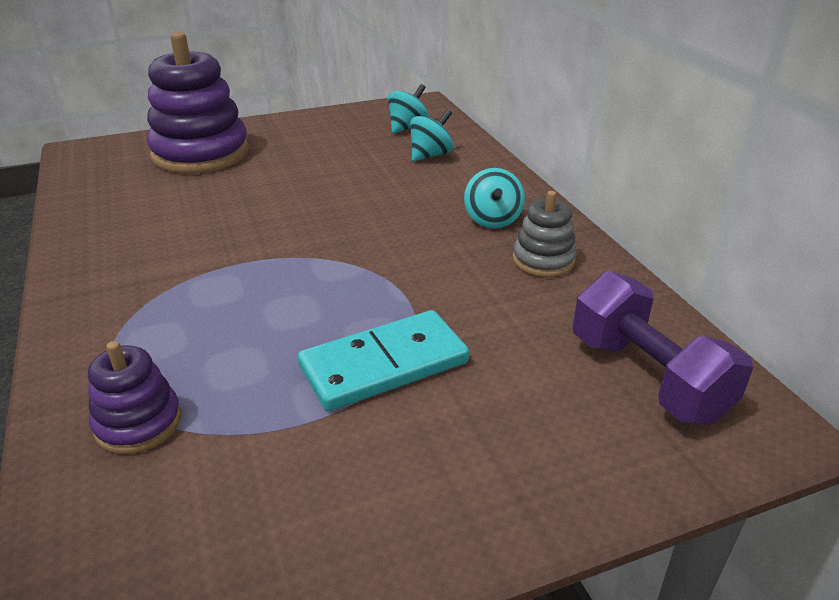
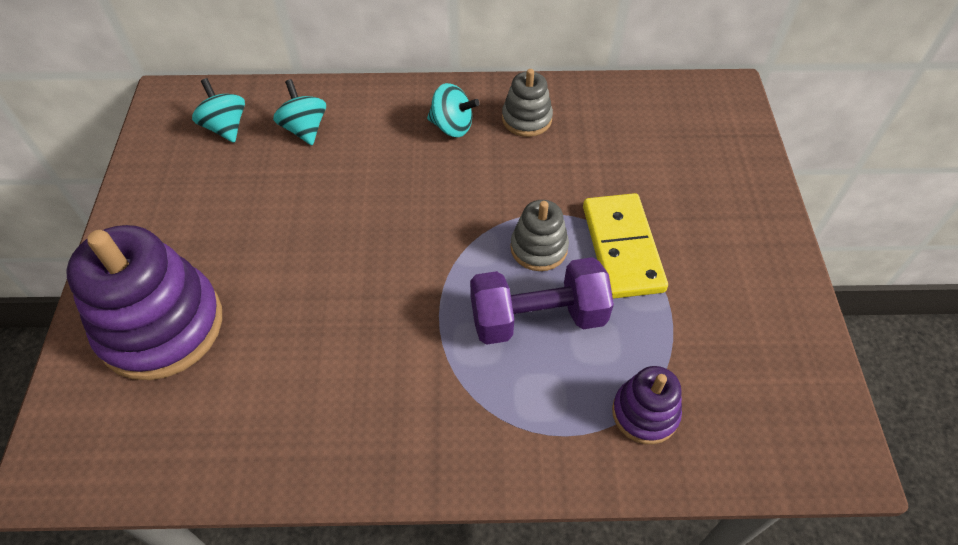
camera: 70 degrees left, 20 degrees up
turquoise domino [298,310,469,411] -> yellow domino [583,193,668,299]
purple dumbbell [573,271,753,424] -> purple dumbbell moved to [470,257,614,345]
none -> grey stacking toy [510,200,569,271]

